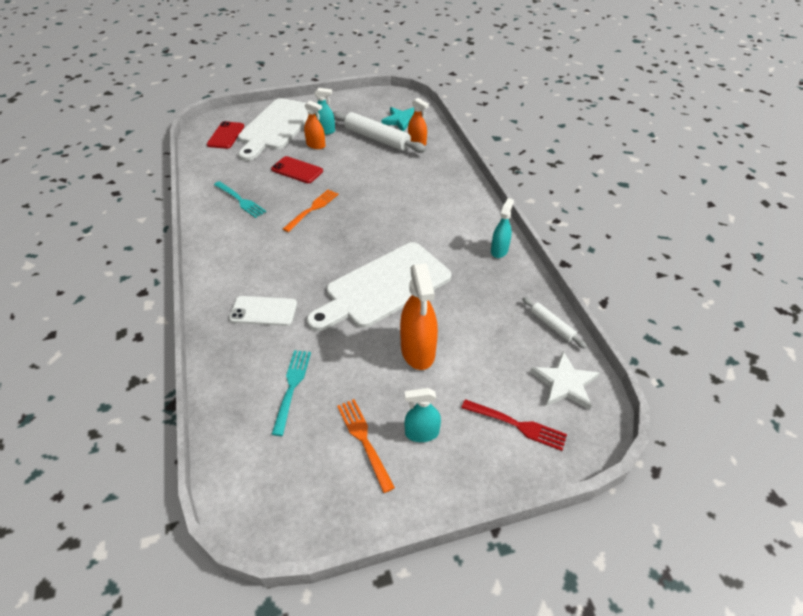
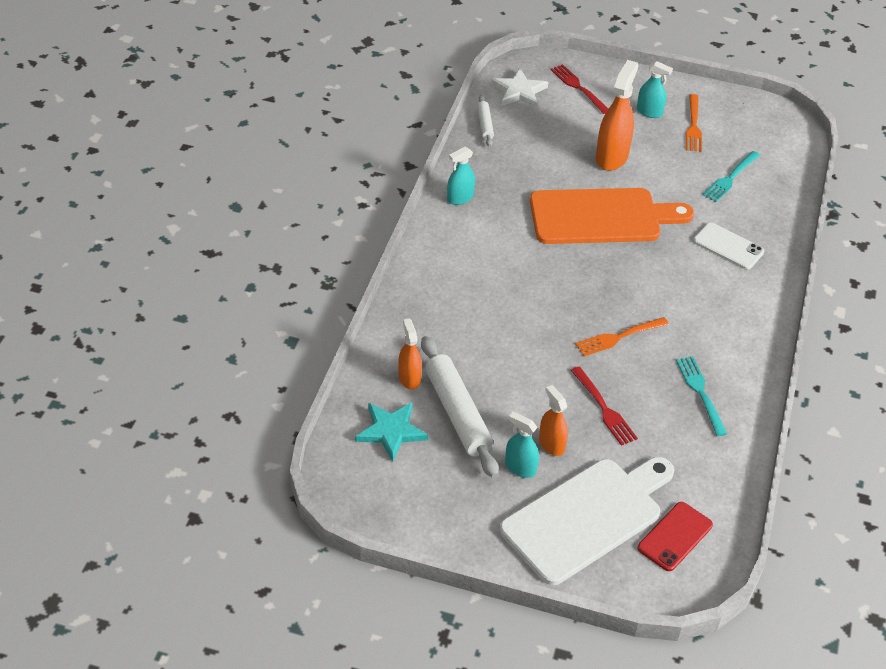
camera: 150 degrees left, 0 degrees up
red phone [271,156,323,183] -> red fork [571,367,638,446]
white cutting board [307,242,452,331] -> orange cutting board [530,188,694,244]

